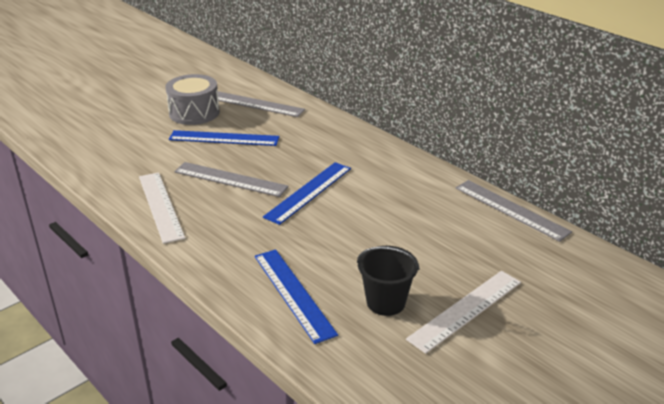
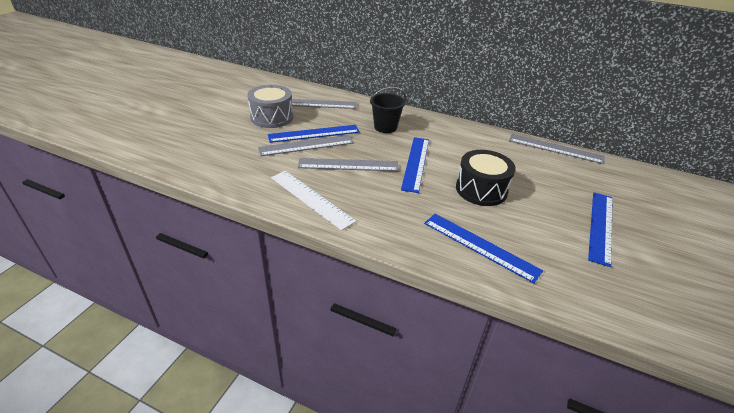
camera: 25 degrees left, 5 degrees up
black bucket [357,246,420,316] -> black bucket moved to [370,87,406,133]
white ruler [406,271,521,354] -> blue ruler [588,192,613,267]
none -> grey ruler [258,135,354,156]
none -> black drum [456,150,516,206]

